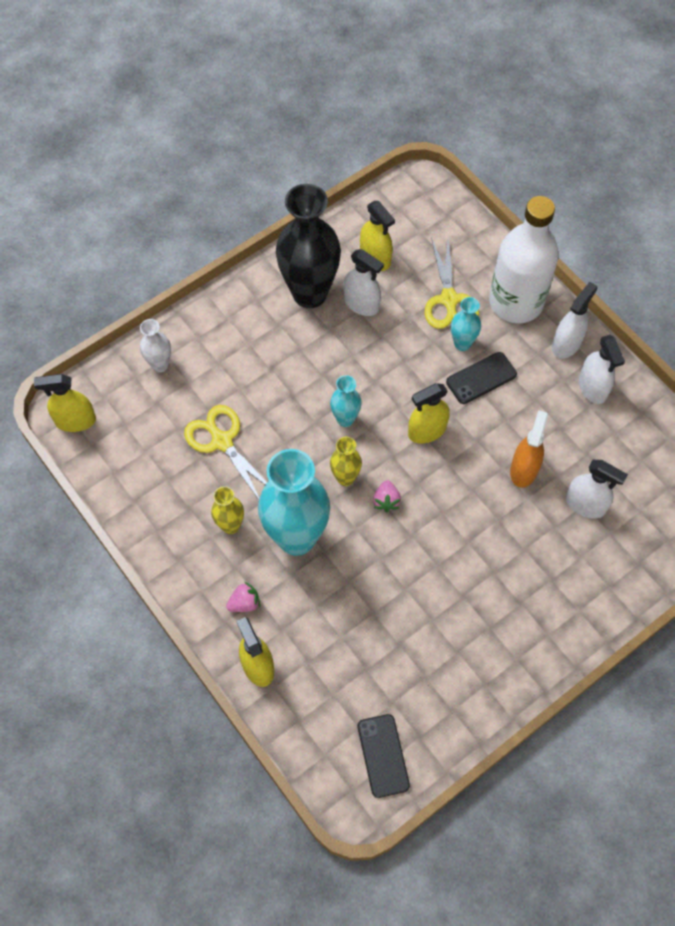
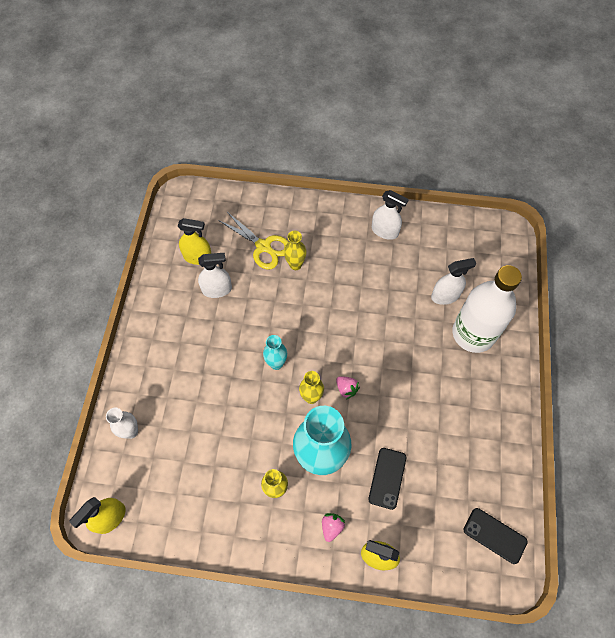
camera: 45 degrees left, 0 degrees up
yellow scissors [184,405,267,499] -> none
black vase [276,184,341,308] -> none
yellow spray bottle [408,383,450,444] -> none
black phone [446,352,517,404] -> black phone moved to [368,448,406,510]
turquoise vase [451,297,481,351] -> yellow vase [284,231,307,270]
white bottle [489,196,559,323] -> white bottle moved to [452,265,522,353]
orange spray bottle [510,410,548,488] -> none
white spray bottle [552,282,597,359] -> none

